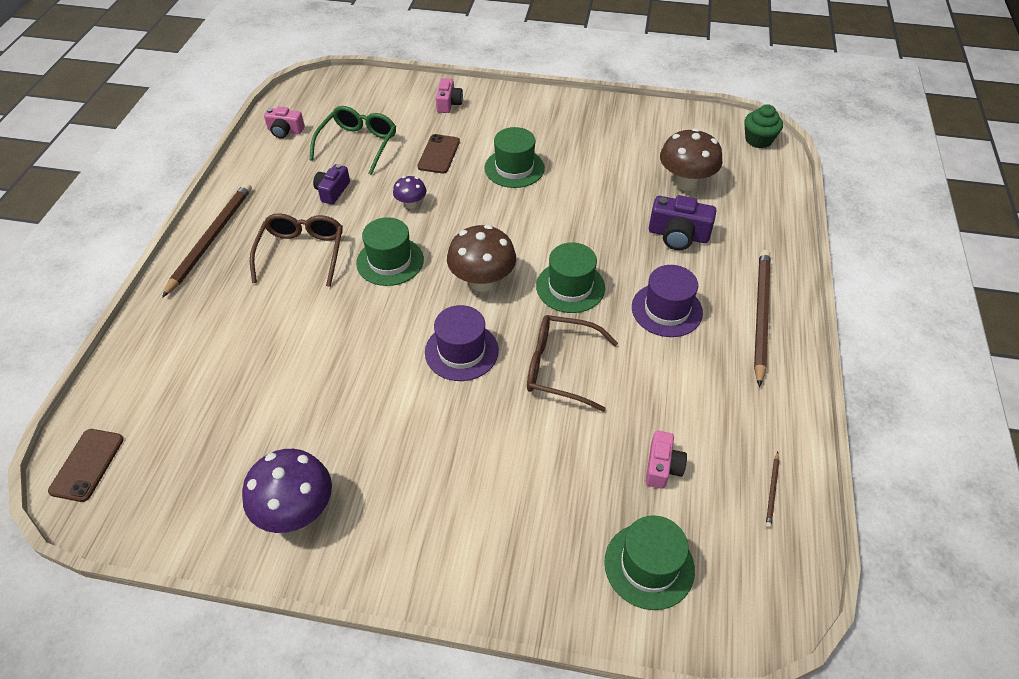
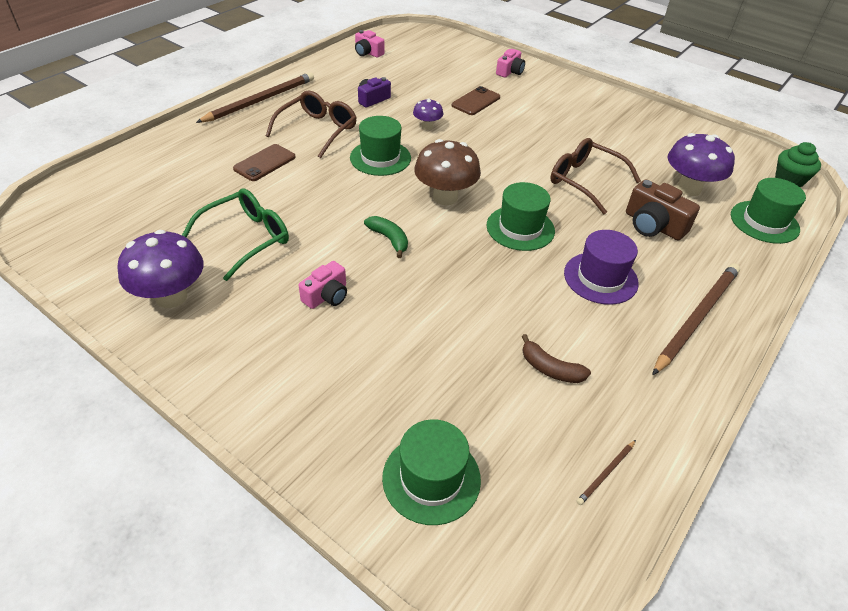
camera: 25 degrees right, 5 degrees down
brown phone [48,429,124,502] -> brown phone moved to [233,144,296,181]
green glasses [309,106,396,175] -> green glasses moved to [182,188,289,281]
purple hat [425,305,499,381] -> green banana [364,216,408,258]
green hat [484,127,545,188] -> green hat moved to [731,178,806,244]
brown glasses [527,315,618,412] -> brown glasses moved to [550,138,641,214]
pink camera [645,431,687,489] -> pink camera moved to [298,261,347,309]
purple camera [649,195,716,250] -> brown camera [626,179,700,240]
brown mushroom [660,128,723,191] -> purple mushroom [667,133,735,196]
none -> brown banana [521,334,591,383]

